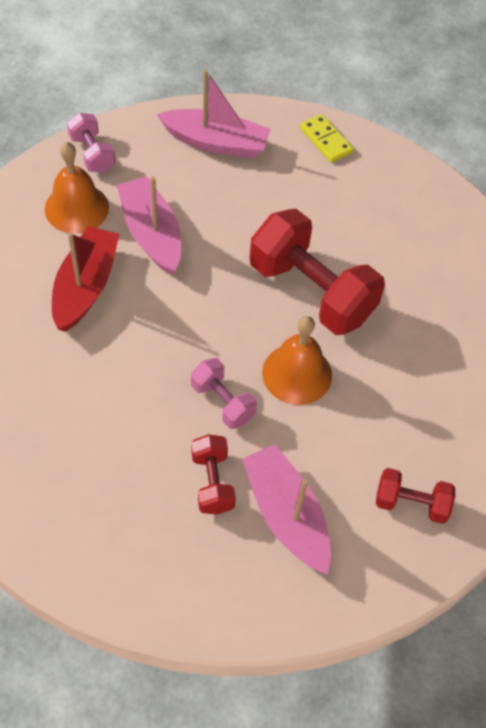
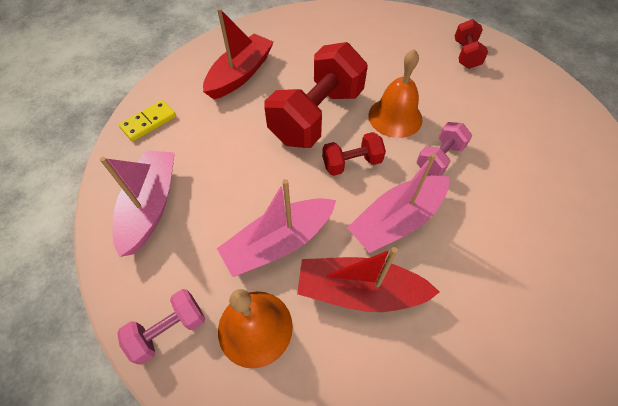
camera: 95 degrees left, 0 degrees up
red dumbbell [191,434,236,515] -> red dumbbell moved to [322,132,386,176]
pink boat [242,444,331,575] -> pink boat moved to [347,153,449,253]
none -> red boat [203,8,274,99]

